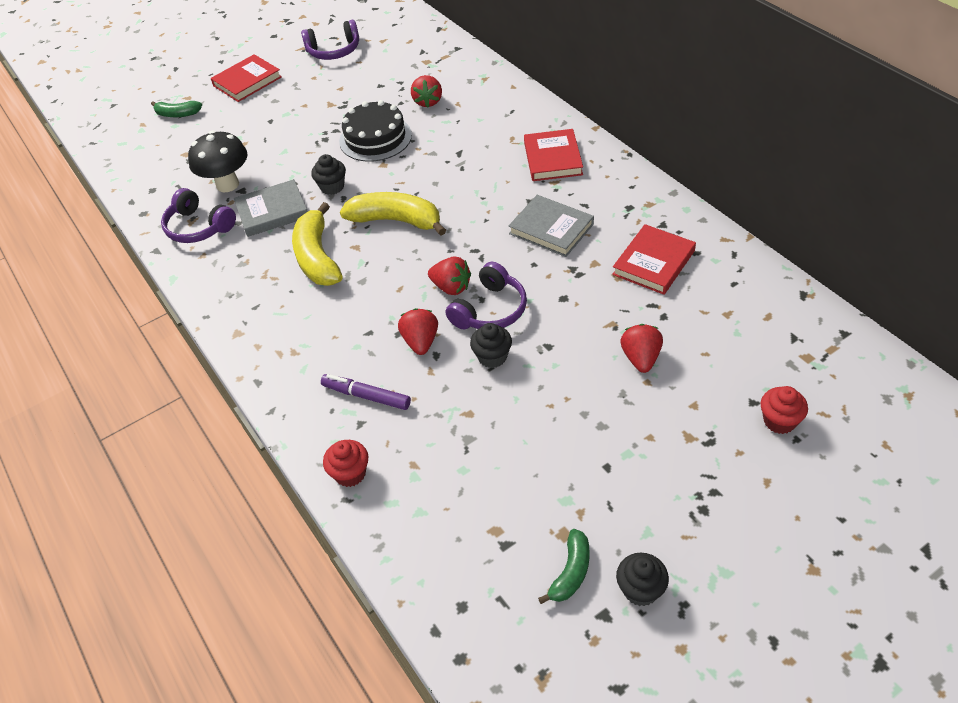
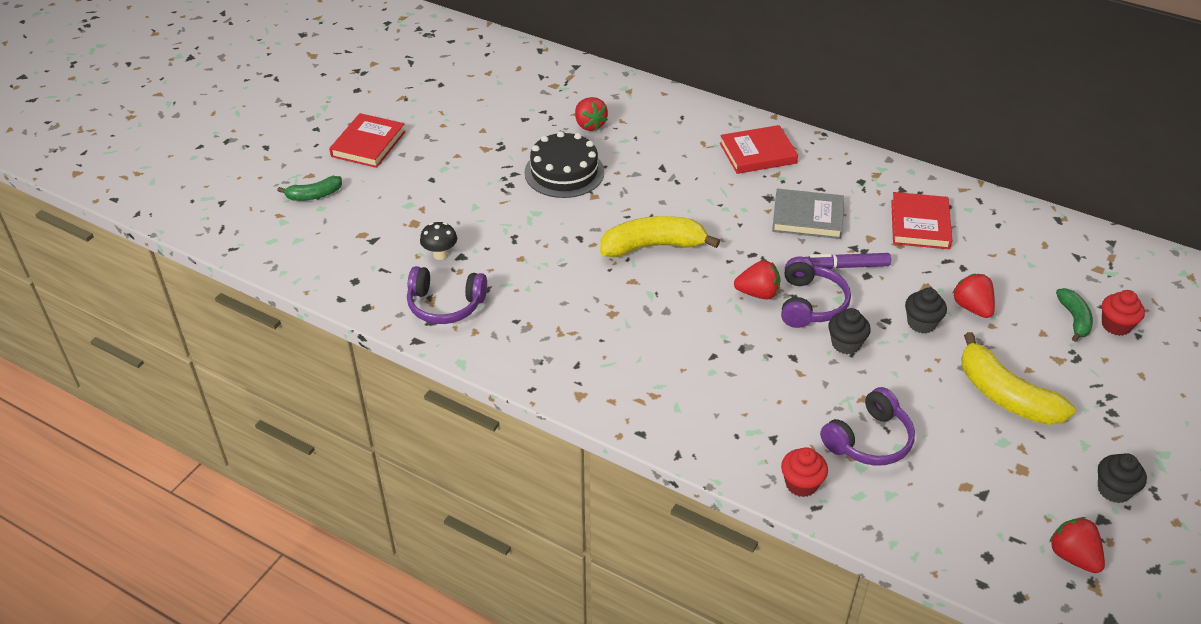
camera: 30 degrees left, 5 degrees down
black mushroom [188,130,247,192] -> black mushroom [420,222,457,260], size x0.57
grey book [234,179,308,237] -> none
yellow banana [292,202,343,286] -> yellow banana moved to [961,332,1075,425]
purple headphones [301,20,359,60] -> purple headphones moved to [820,387,915,466]
black cupcake [311,154,346,195] -> black cupcake moved to [905,288,947,333]
purple marker [321,374,411,410] -> purple marker moved to [806,253,891,269]
red strawberry [398,308,438,355] -> red strawberry moved to [1050,517,1105,573]
red book [524,129,583,181] -> red book turned 75 degrees counterclockwise [720,125,798,174]
green banana [538,529,590,604] -> green banana moved to [1056,288,1093,342]

